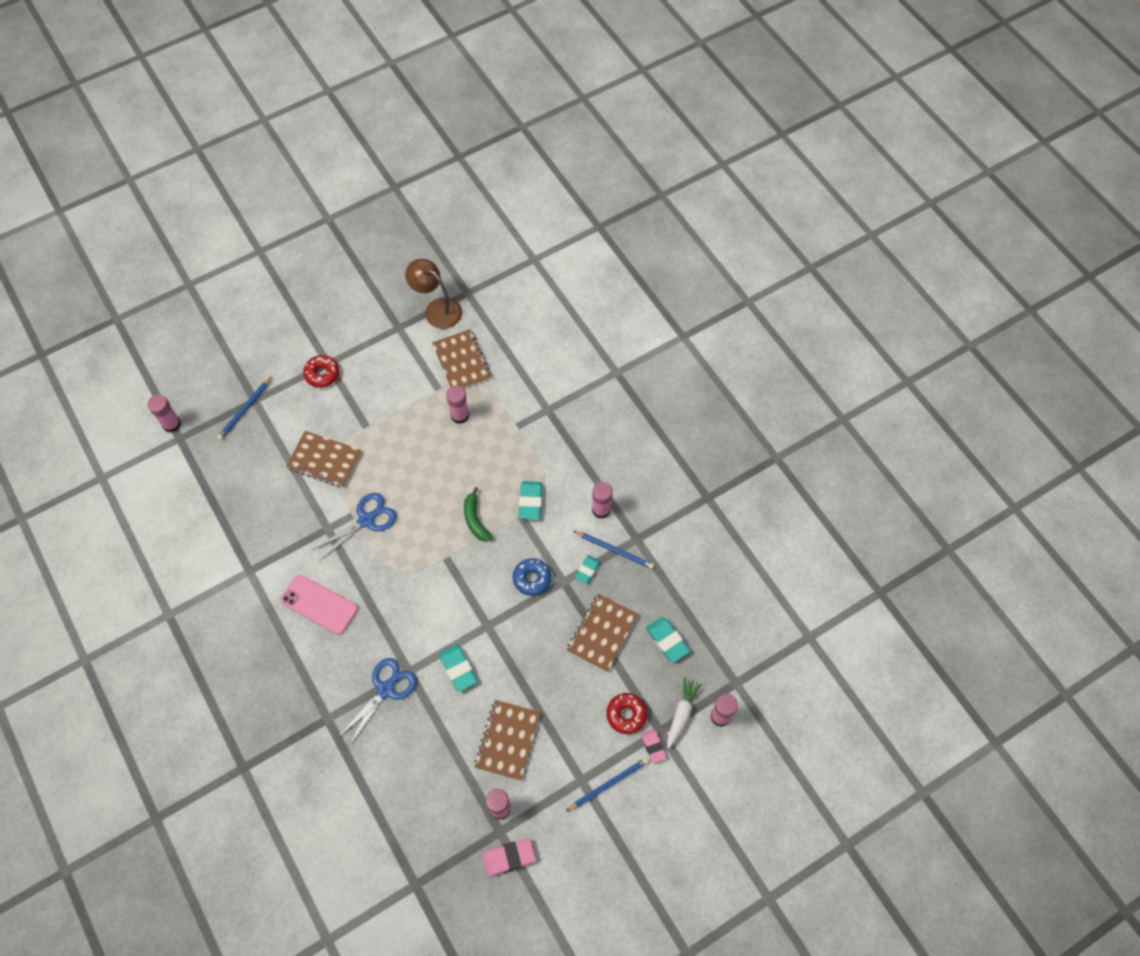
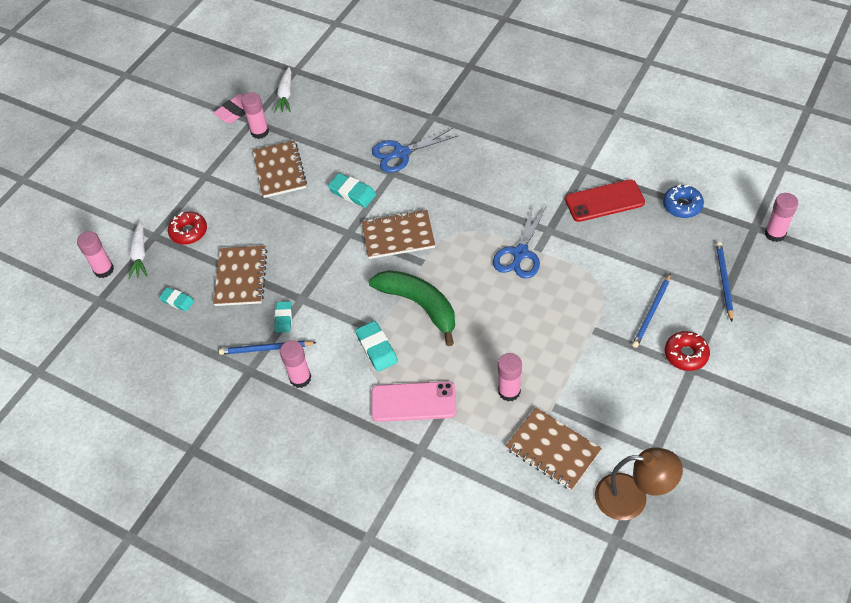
camera: 155 degrees right, 10 degrees down
pink phone [280,575,358,635] -> pink phone moved to [371,381,456,422]
brown notebook [286,431,361,488] -> brown notebook moved to [362,209,435,259]
blue scissors [337,658,417,746] -> blue scissors turned 60 degrees clockwise [372,128,458,173]
green banana [464,487,492,542] -> green banana [369,270,455,346], size x1.72
blue donut [513,558,551,596] -> blue donut moved to [663,185,704,218]
blue pencil [566,758,649,811] -> blue pencil moved to [632,273,671,348]
pink eraser [641,729,667,763] -> none
turquoise eraser [646,617,690,663] -> turquoise eraser [159,287,194,311], size x0.67
none -> white carrot [274,67,291,113]
none -> red phone [565,179,645,222]

